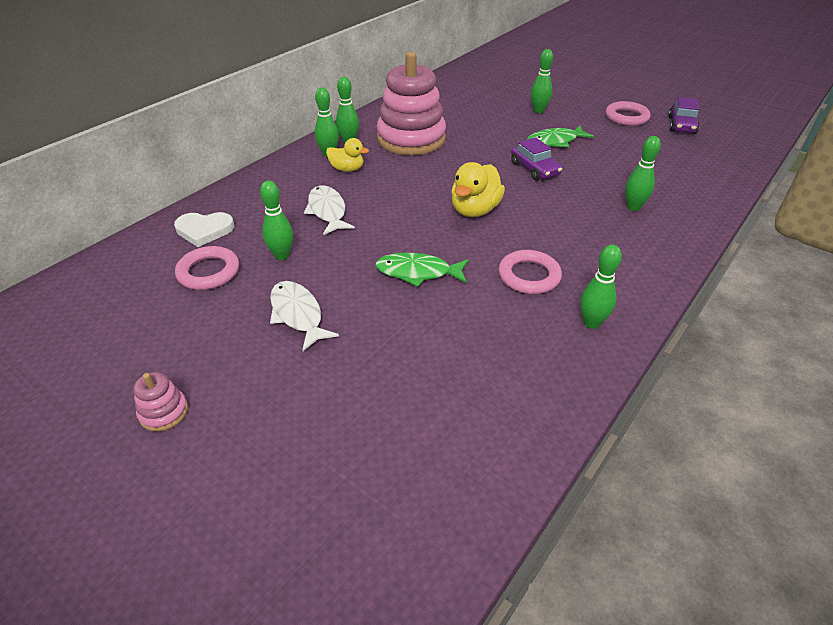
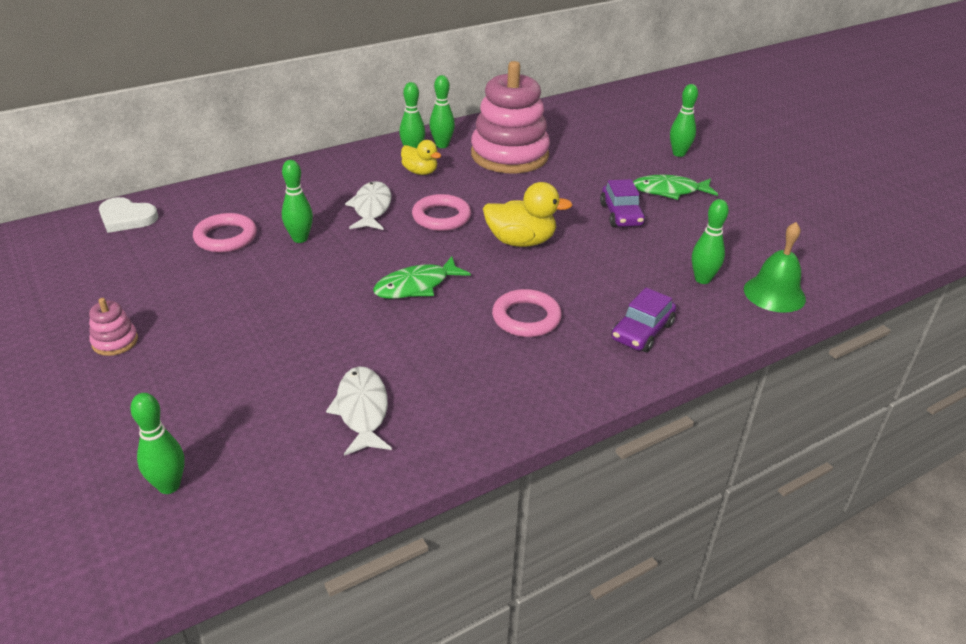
camera: 20 degrees right, 5 degrees down
white heart [174,212,234,247] -> white heart moved to [99,197,158,233]
white fish [270,281,339,351] -> white fish moved to [326,366,392,456]
green fish [375,253,469,287] -> green fish turned 60 degrees counterclockwise [373,256,471,299]
yellow duck [451,162,505,217] -> yellow duck turned 135 degrees counterclockwise [483,182,573,247]
green bowling pin [580,245,622,329] -> green bowling pin moved to [130,393,185,494]
pink ring [605,101,651,126] -> pink ring moved to [412,194,471,231]
purple car [668,97,699,134] -> purple car moved to [611,288,676,352]
none -> green bell [744,222,806,313]

